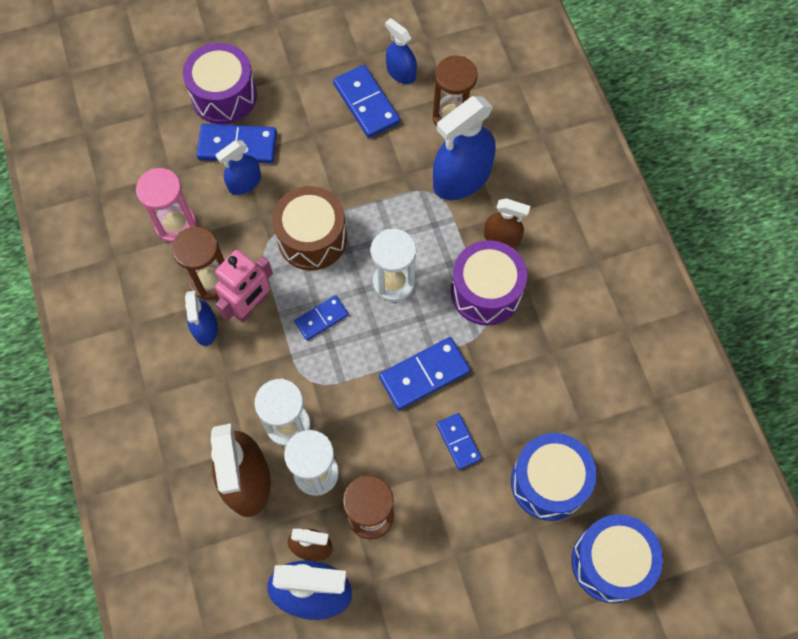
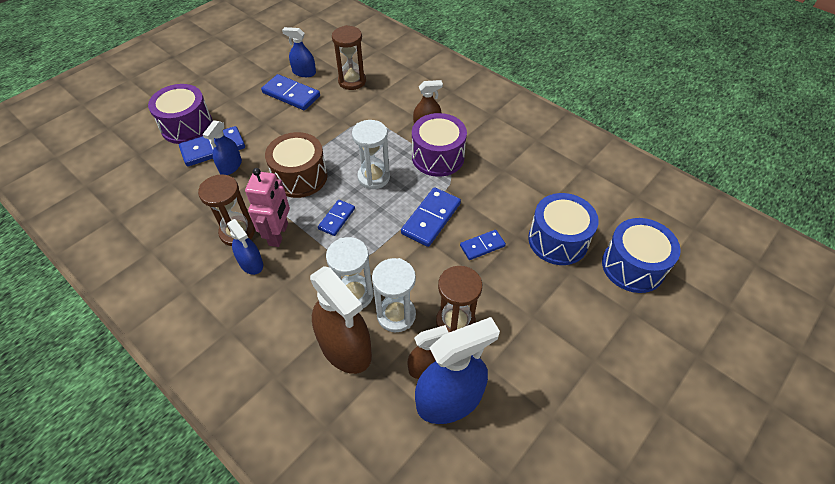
camera: 30 degrees left, 15 degrees down
pink hourglass [136,168,197,243] -> none
blue spray bottle [433,96,496,200] -> none
blue domino [436,413,482,470] -> blue domino turned 60 degrees counterclockwise [460,230,506,260]

